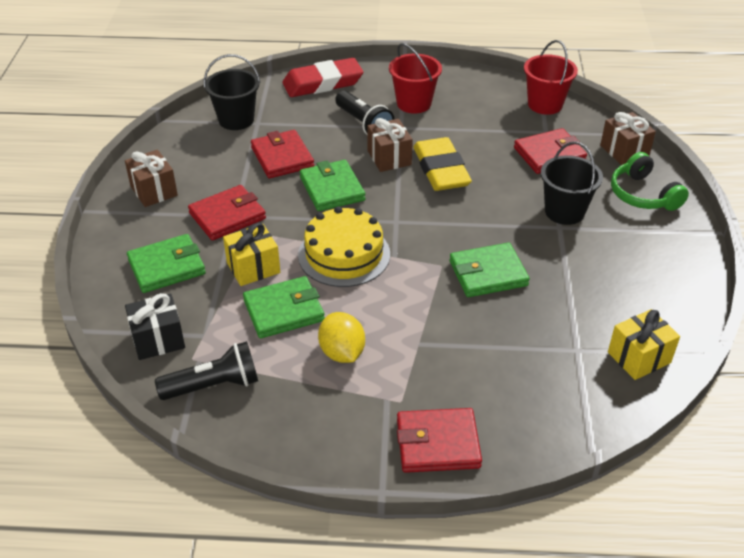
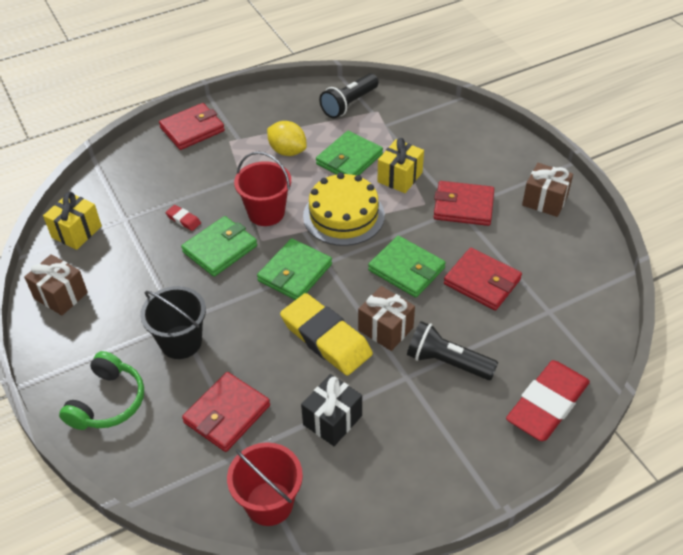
camera: 150 degrees right, 5 degrees up
black gift [125,293,185,360] -> black gift moved to [301,374,362,446]
green wallet [127,234,206,293] -> green wallet moved to [257,238,332,300]
red wallet [188,185,266,241] -> red wallet turned 75 degrees clockwise [434,181,494,226]
black bucket [204,54,261,130] -> none
red bucket [389,43,442,114] -> red bucket moved to [234,151,291,226]
brown gift [600,112,656,165] -> brown gift moved to [24,254,88,316]
green headphones [611,152,689,211] -> green headphones turned 75 degrees clockwise [59,351,144,430]
none -> red eraser [165,205,201,231]

